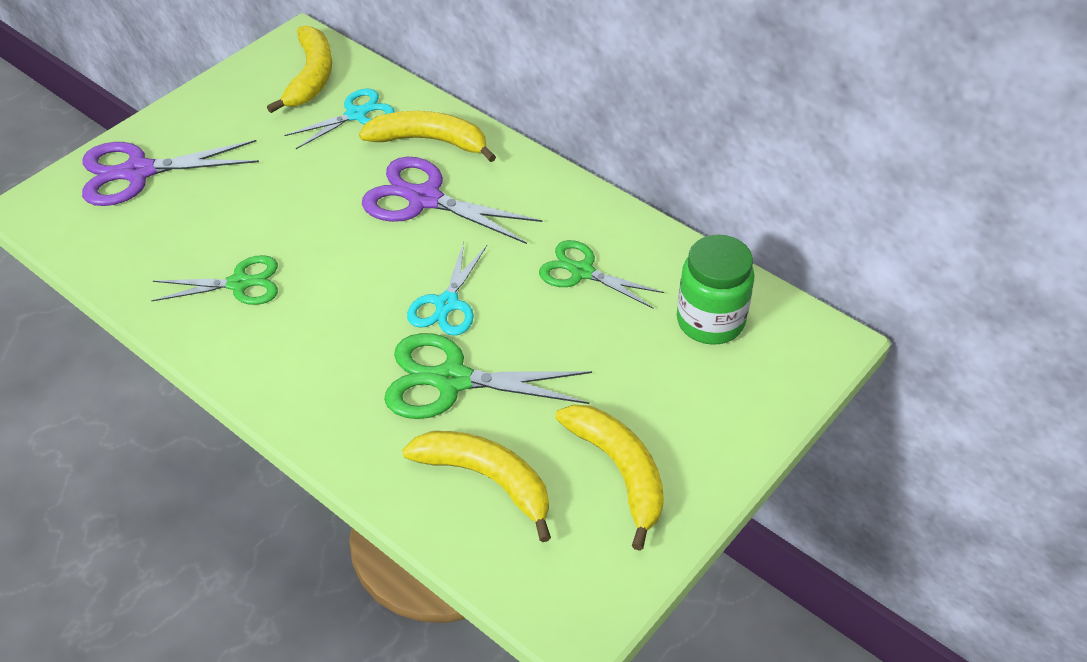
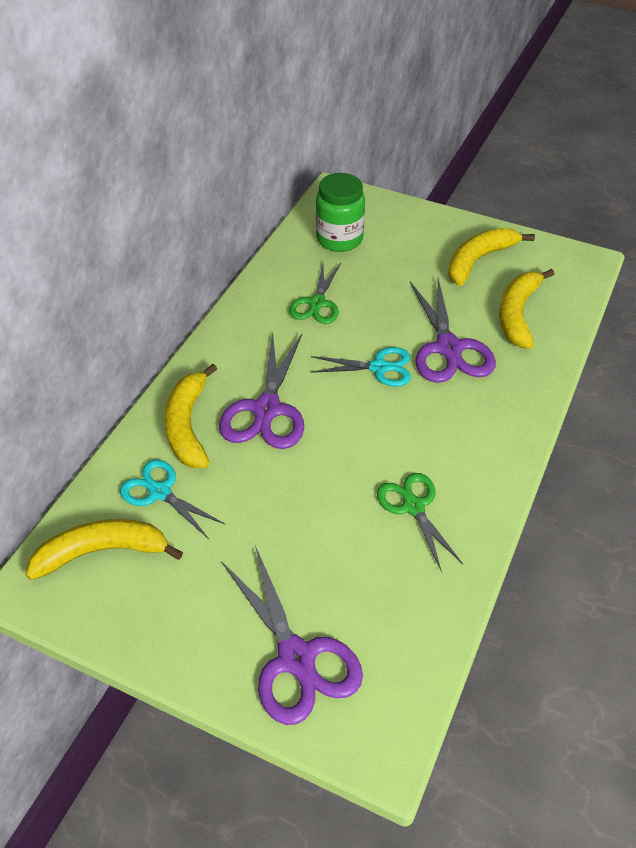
camera: 105 degrees left, 0 degrees up
green scissors [384,333,592,419] -> purple scissors [410,279,496,383]

